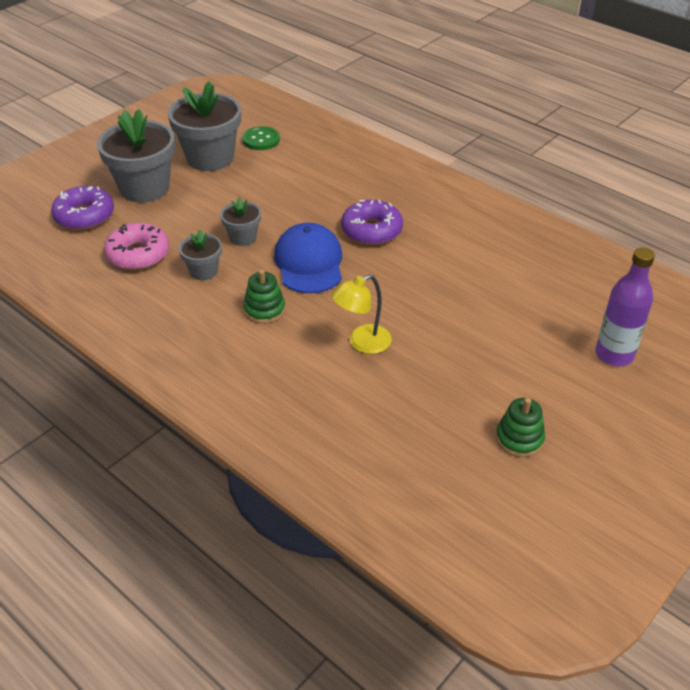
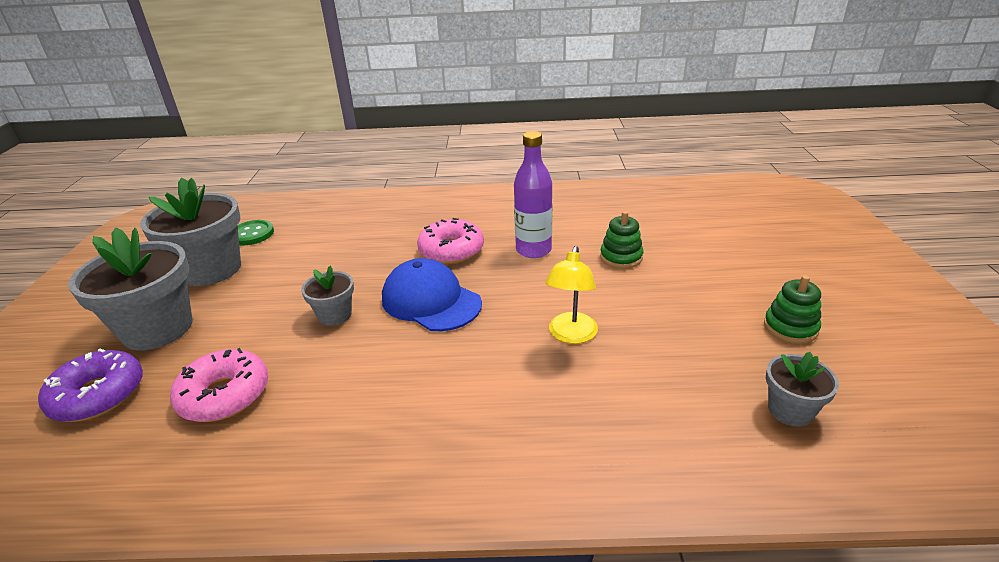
camera: 40 degrees left, 10 degrees down
grey flower pot [179,230,222,280] -> grey flower pot moved to [766,352,839,427]
green stacking toy [243,270,285,324] -> green stacking toy moved to [600,211,643,269]
purple donut [341,200,403,245] -> pink donut [417,218,484,264]
purple bottle [595,247,655,366] -> purple bottle moved to [514,131,552,258]

